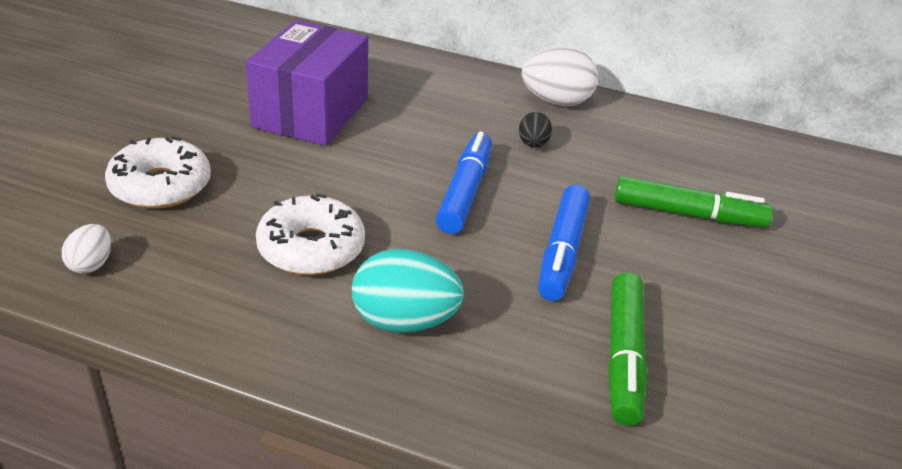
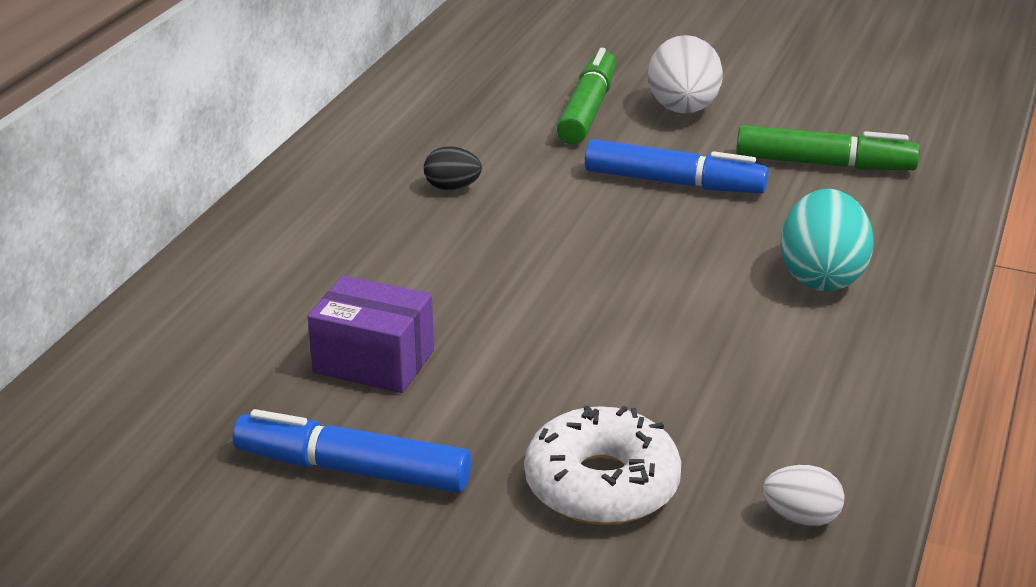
camera: 85 degrees left, 5 degrees down
purple box [246,20,368,146] -> purple box [308,276,434,393], size x0.60
white donut [256,194,365,275] -> none
blue marker [436,131,492,234] -> blue marker moved to [233,409,472,493]
white egg [522,47,598,106] -> white egg moved to [648,35,723,114]

